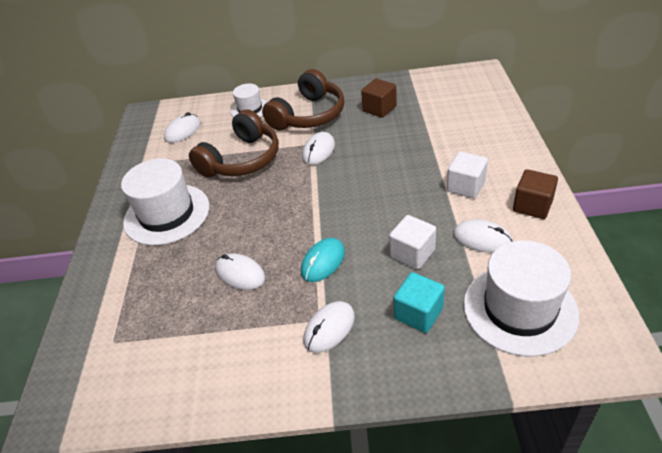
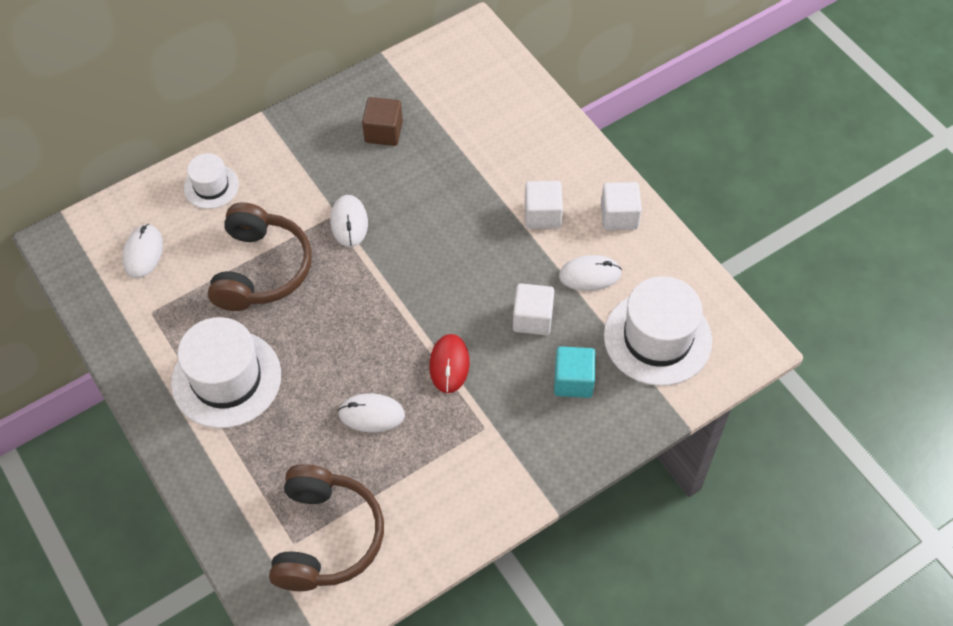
camera: 35 degrees left, 15 degrees up
brown headphones [262,69,344,131] -> brown headphones moved to [269,464,384,591]
turquoise mouse [301,238,345,282] -> red mouse [429,334,470,393]
white mouse [304,301,355,353] -> none
brown cube [513,169,558,219] -> white cube [601,182,642,230]

